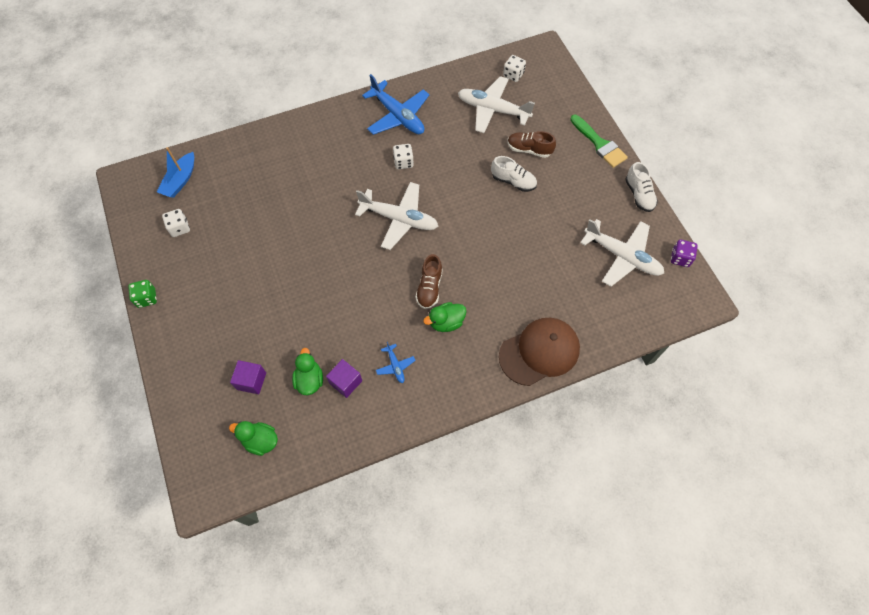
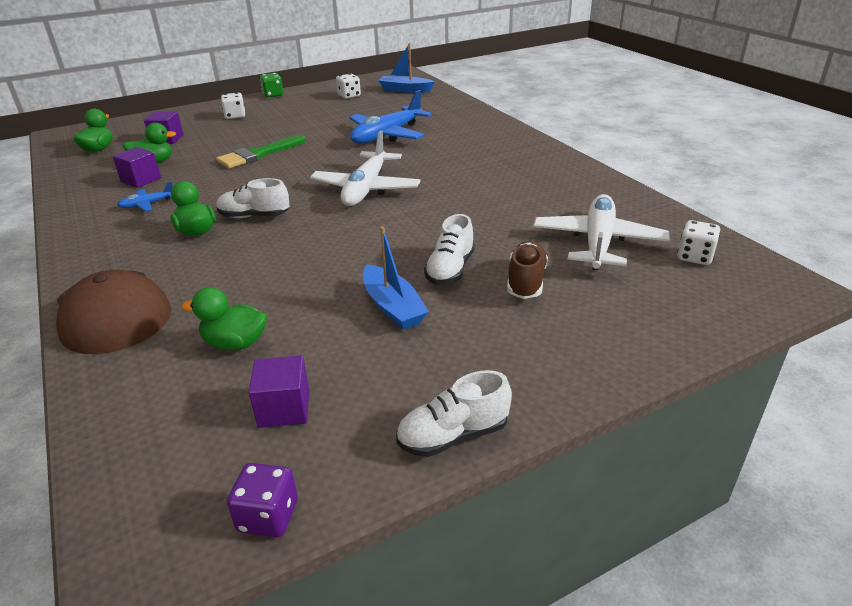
camera: 85 degrees right, 30 degrees down
blue plane [362,74,430,135] -> blue plane moved to [349,90,432,143]
white dice [393,144,414,169] -> white dice moved to [221,93,245,119]
brown shoe [416,254,443,309] -> white shoe [216,178,289,218]
green brush [570,115,628,168] -> green brush moved to [216,135,306,168]
white plane [580,219,664,287] -> purple cube [248,355,309,428]
none -> green duck [182,287,267,350]
none -> blue boat [363,227,429,330]

